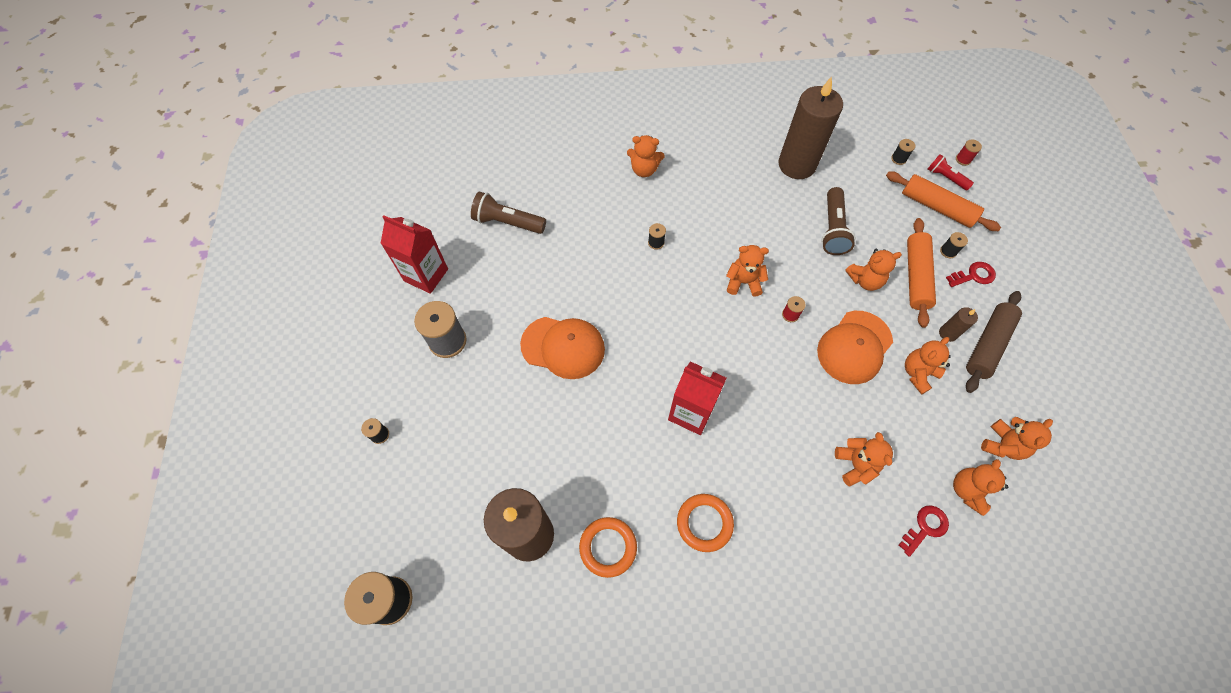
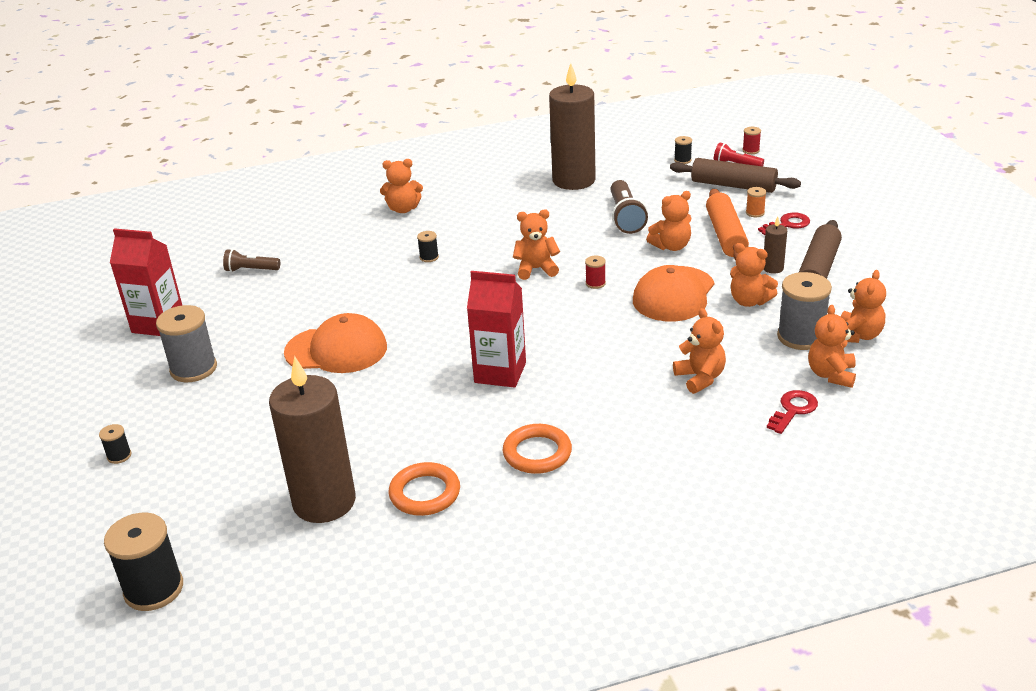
camera: 10 degrees left, 30 degrees down
brown flashlight [471,192,546,234] -> brown flashlight [223,249,280,272], size x0.64
orange rolling pin [886,171,1001,231] -> brown rolling pin [670,158,801,193]
orange teddy bear [905,337,951,395] -> orange teddy bear turned 90 degrees counterclockwise [730,243,778,307]
black spool [940,232,968,258] -> orange spool [746,187,766,217]
none -> grey spool [777,272,832,350]

